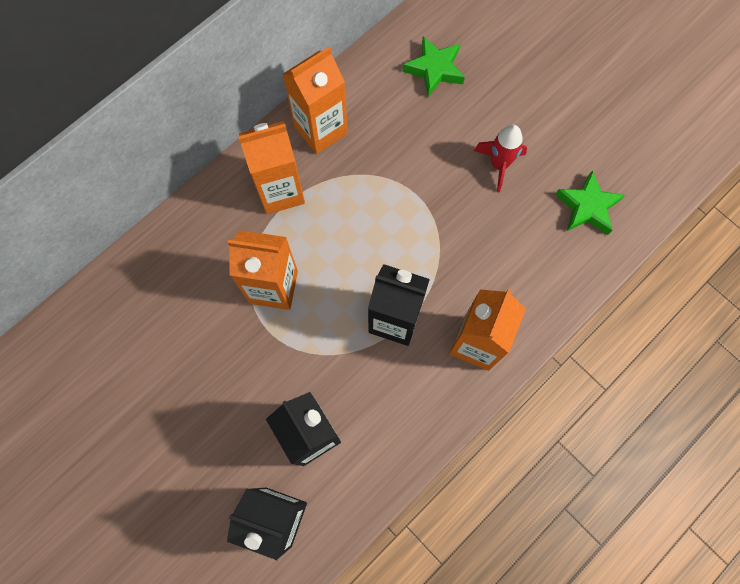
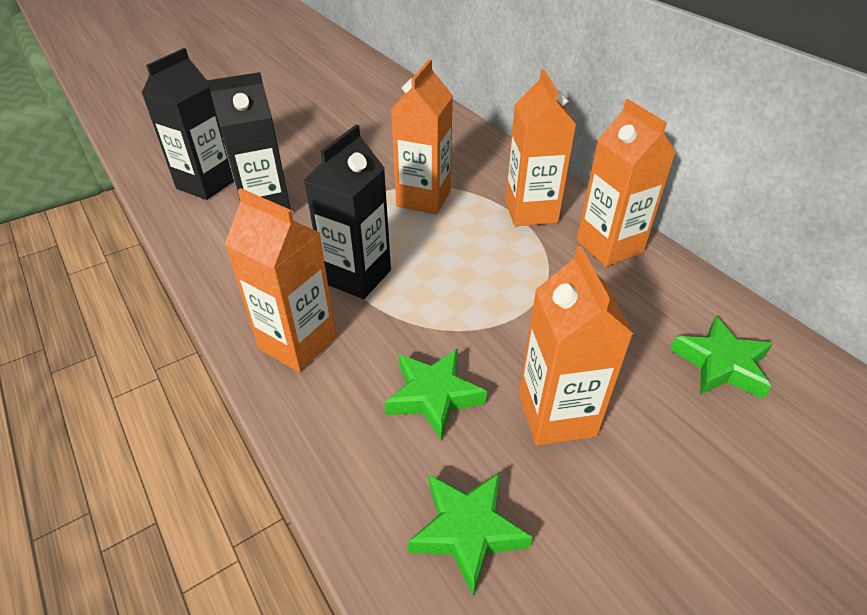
camera: 100 degrees right, 30 degrees down
red rocket [474,125,527,192] -> orange carton [519,246,634,446]
none -> green star [385,349,487,441]

